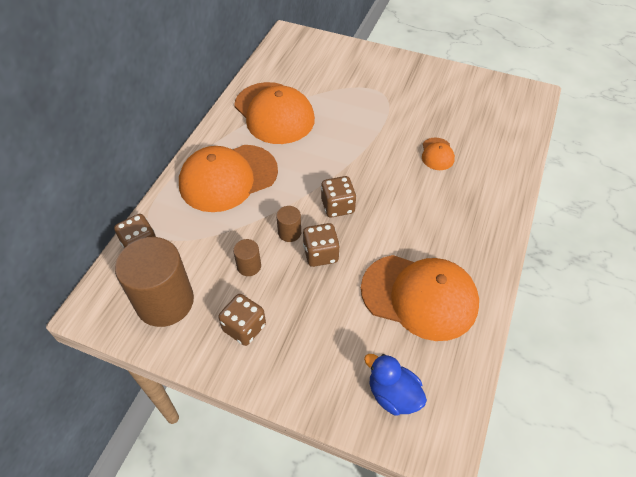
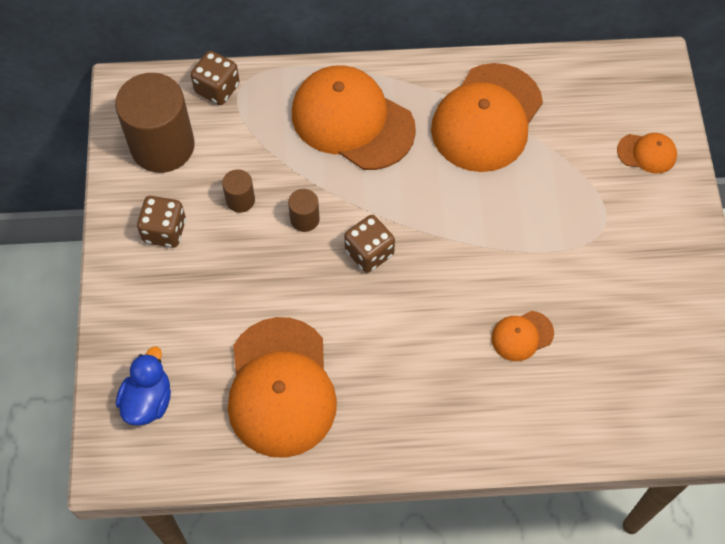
camera: 65 degrees right, 10 degrees up
brown dice [303,223,340,267] -> none
none -> orange cap [617,133,677,174]

